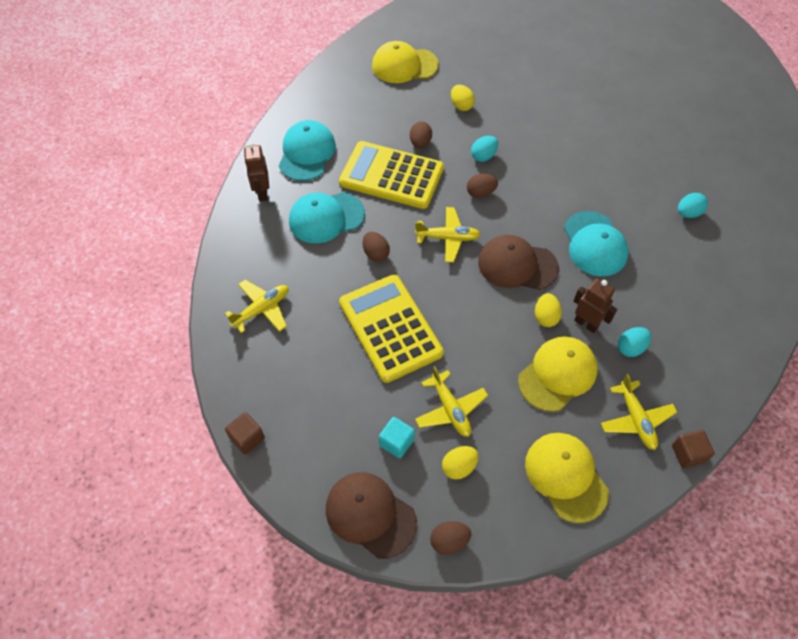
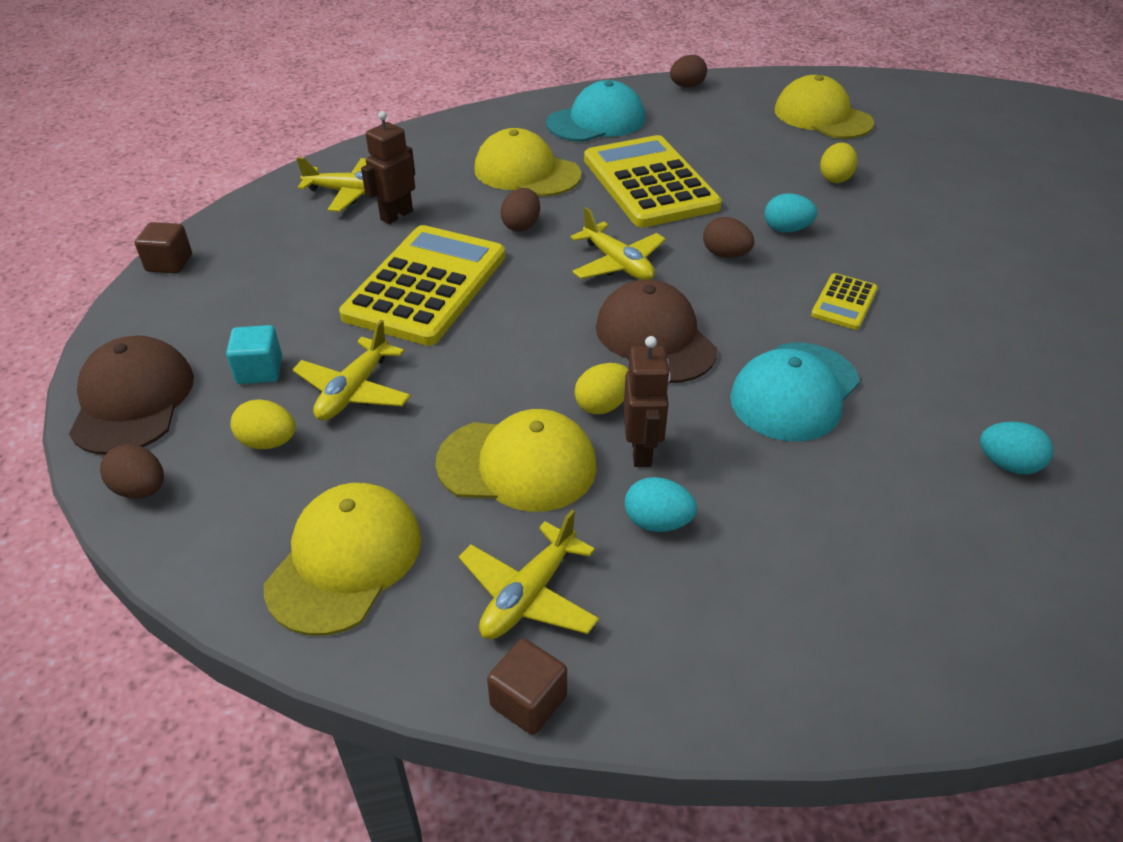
camera: 50 degrees right, 15 degrees down
brown robot [244,143,269,201] -> brown robot moved to [361,111,415,224]
turquoise cap [289,192,365,243] -> yellow cap [474,128,582,197]
brown egg [410,122,432,148] -> brown egg moved to [670,55,707,88]
none -> yellow calculator [811,273,878,330]

